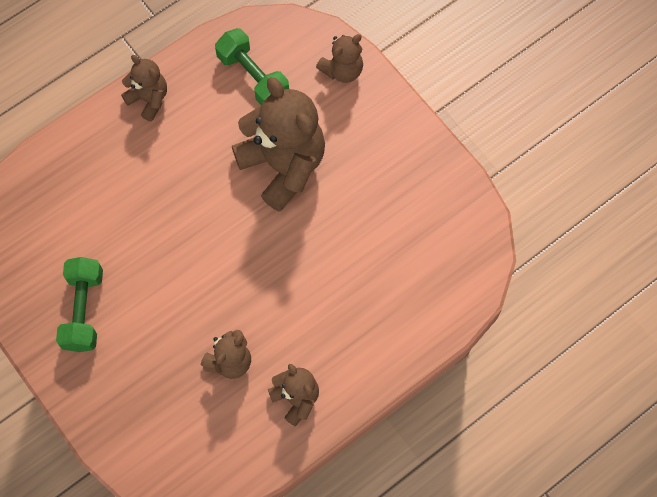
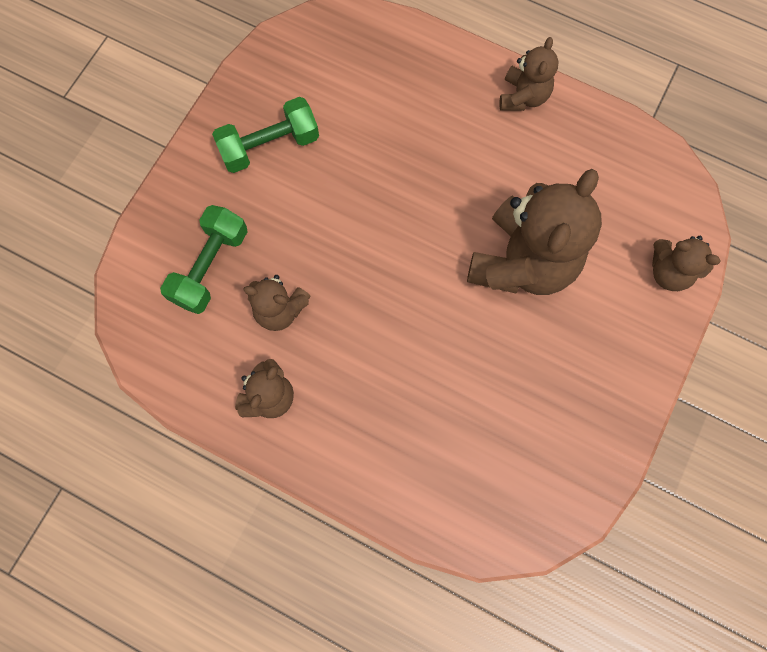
camera: 65 degrees right, 5 degrees up
green dumbbell [215,28,289,105] -> green dumbbell moved to [160,205,247,314]

